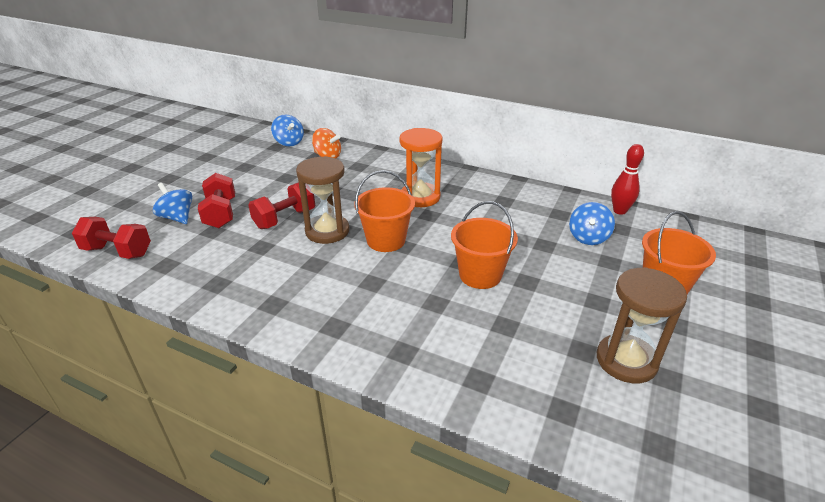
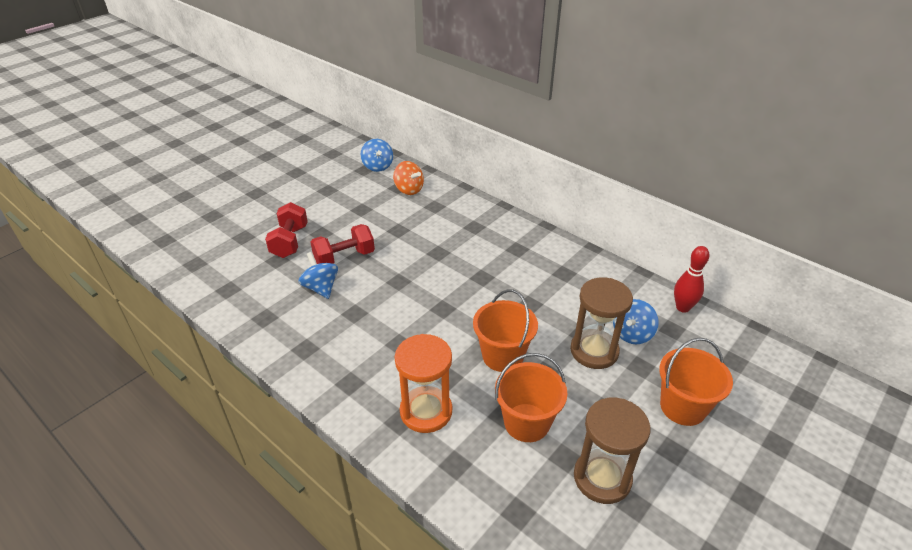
camera: 15 degrees right, 5 degrees up
red dumbbell [72,217,151,259] -> none
blue spinning top [153,183,192,224] -> blue spinning top moved to [299,252,338,299]
brown hourglass [296,156,349,244] -> brown hourglass moved to [570,277,633,369]
orange bucket [354,170,415,252] -> orange bucket moved to [495,353,567,442]
orange hourglass [399,128,442,207] -> orange hourglass moved to [395,334,452,433]

